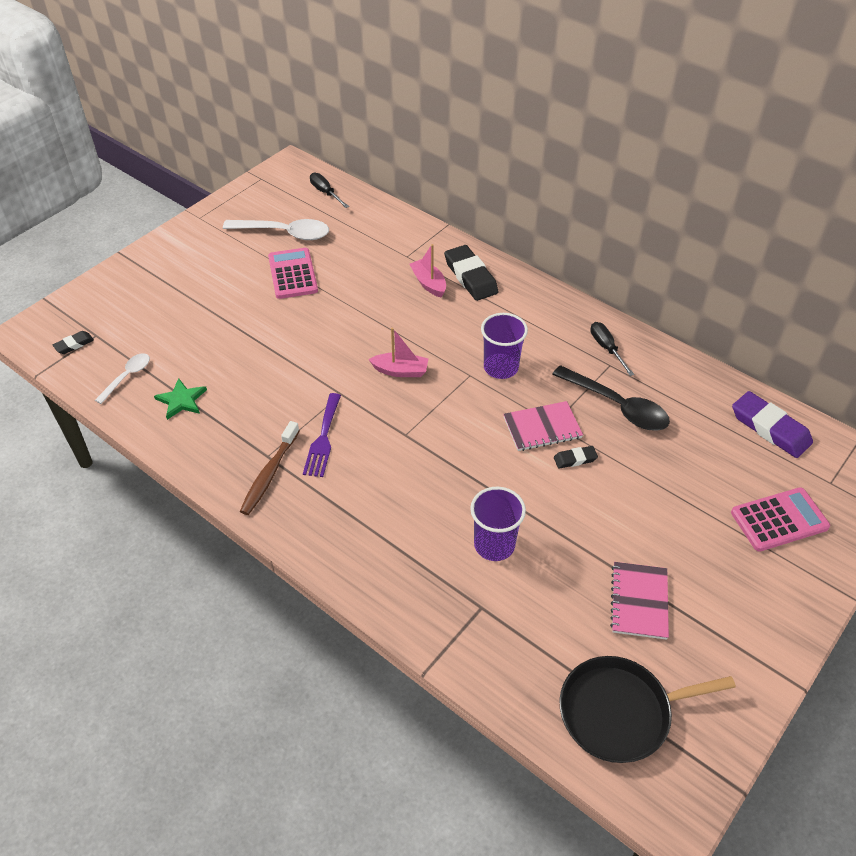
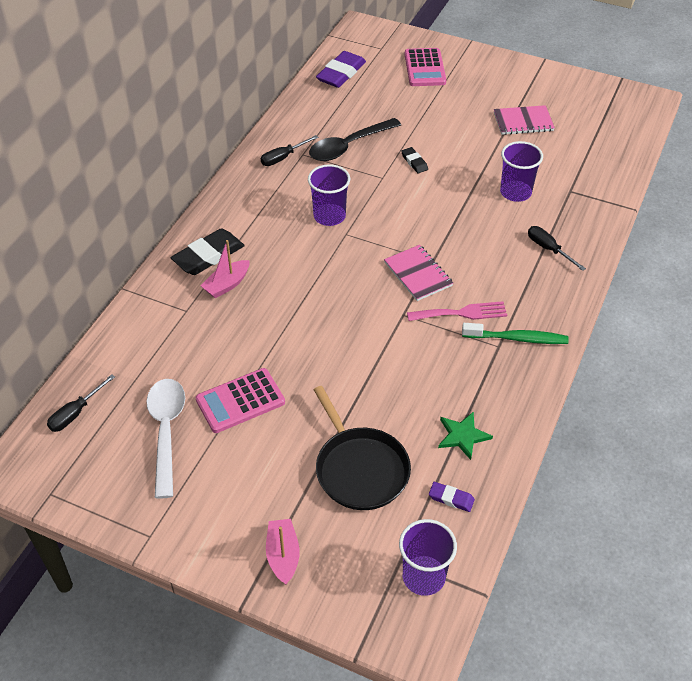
camera: 105 degrees left, 0 degrees up
black eraser [53,331,94,354] -> purple cup [399,519,457,596]
white spoon [95,353,150,404] -> purple eraser [429,482,475,512]
brown toothbrush [240,421,299,515] -> green toothbrush [462,323,569,344]
purple fork [303,393,341,477] -> pink fork [407,301,507,321]
pink boat [369,327,429,377] -> pink boat moved to [266,519,300,584]
pink notebook [503,401,583,451] -> pink notebook moved to [384,245,453,301]
black spoon [552,365,670,431] -> black spoon turned 150 degrees counterclockwise [309,118,401,161]
black pan [560,656,736,763] -> black pan moved to [314,386,411,510]
pink calculator [731,487,830,552] -> pink calculator turned 150 degrees counterclockwise [405,48,446,86]
none -> black screwdriver [528,226,586,271]

